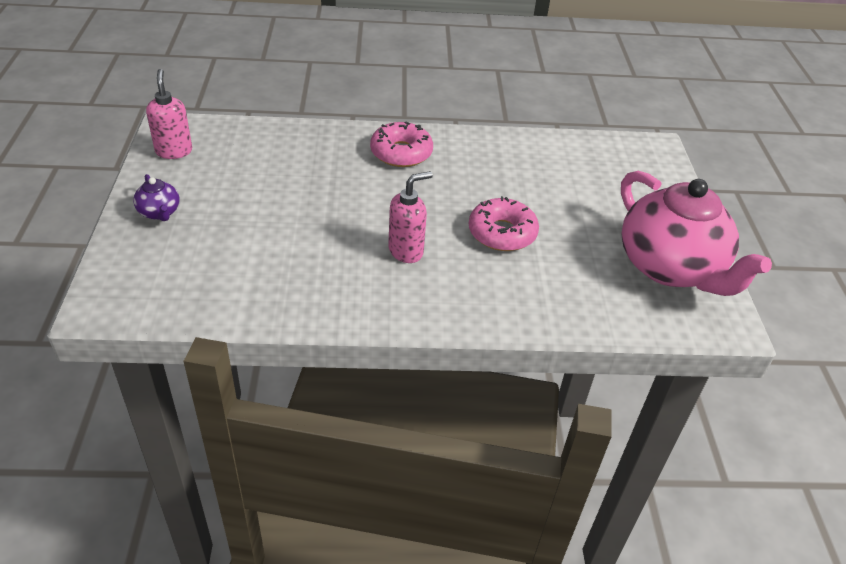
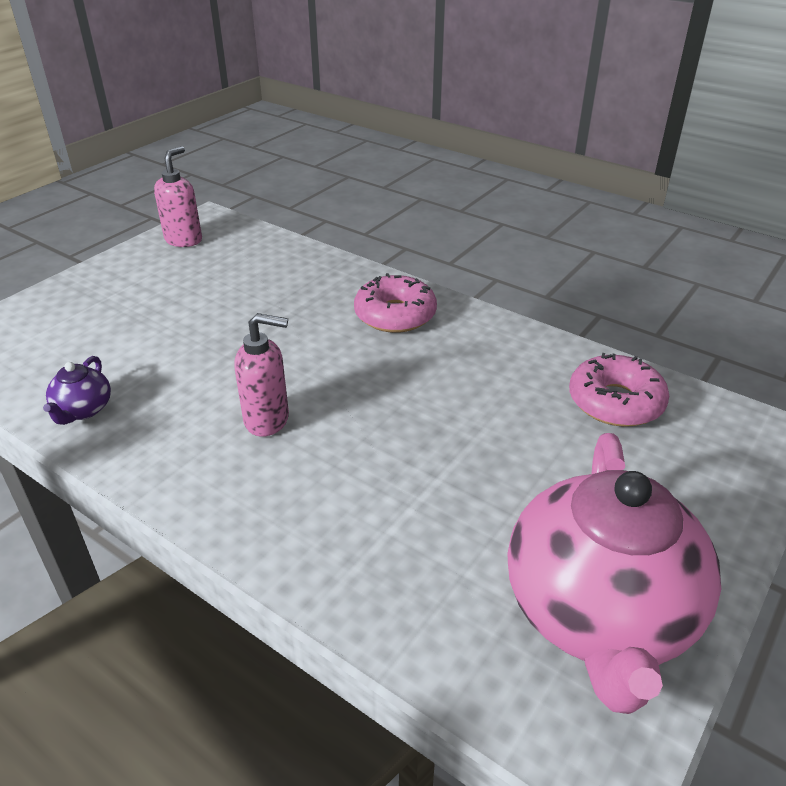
camera: 40 degrees right, 5 degrees down
purple teapot [133,174,180,221] -> purple teapot moved to [43,356,111,425]
pink donut [469,196,539,251] -> pink donut moved to [569,353,669,427]

